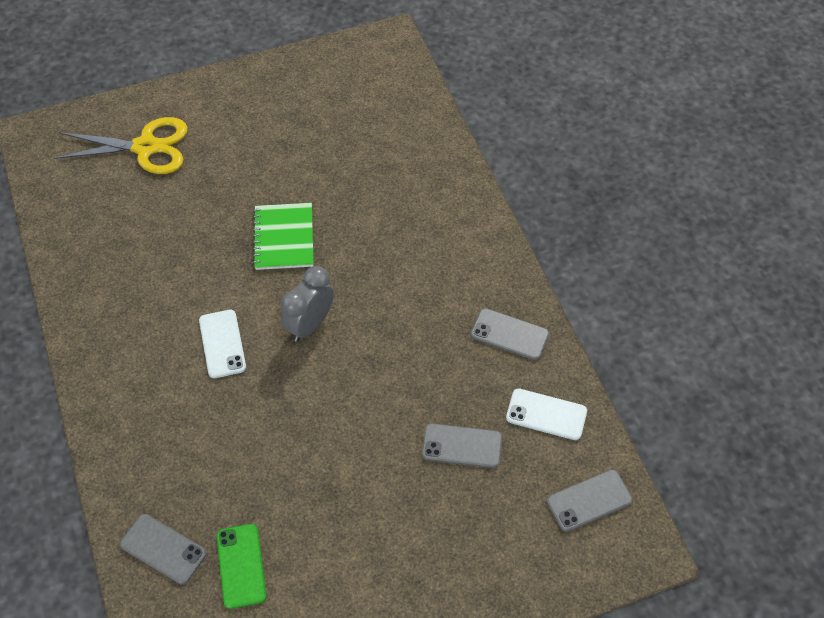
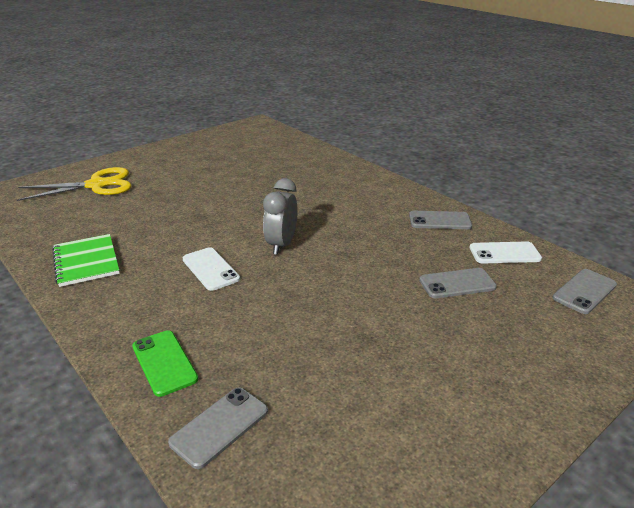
camera: 20 degrees left, 25 degrees down
grey phone [120,514,206,584] -> grey phone turned 60 degrees counterclockwise [168,387,268,469]
green phone [217,524,267,609] -> green phone moved to [132,330,198,397]
green notebook [253,203,314,270] -> green notebook moved to [52,234,120,287]

